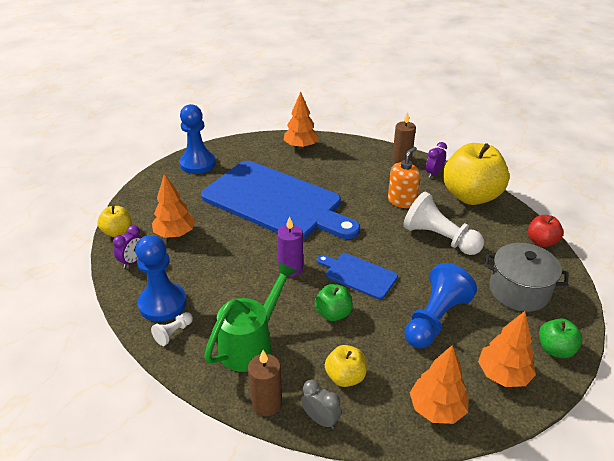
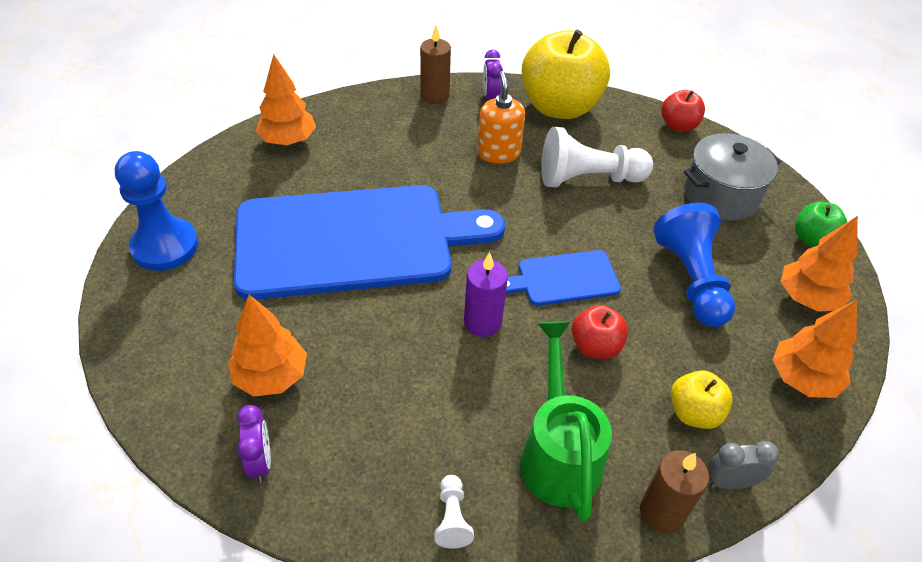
camera: 45 degrees left, 10 degrees up
yellow apple [98,205,132,237] -> none
blue pawn [135,235,187,322] -> none
green apple [315,284,353,321] -> red apple [572,305,628,359]

